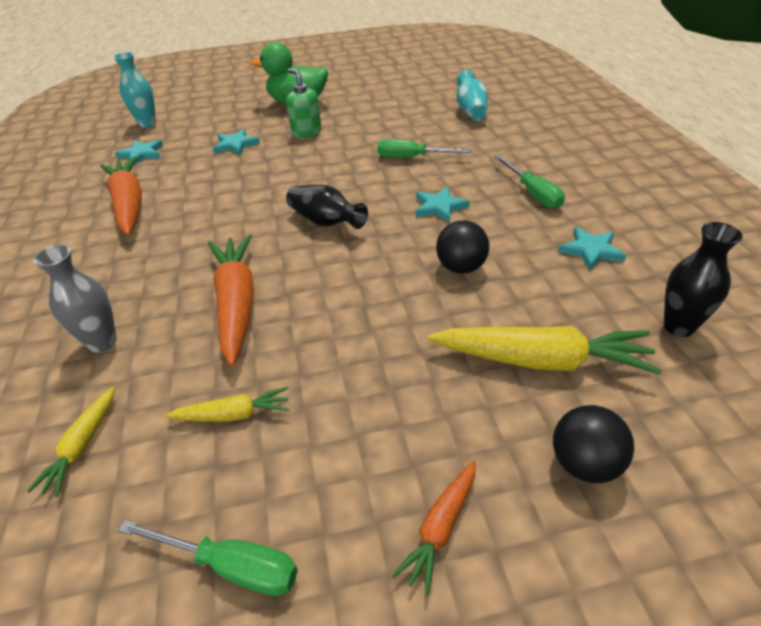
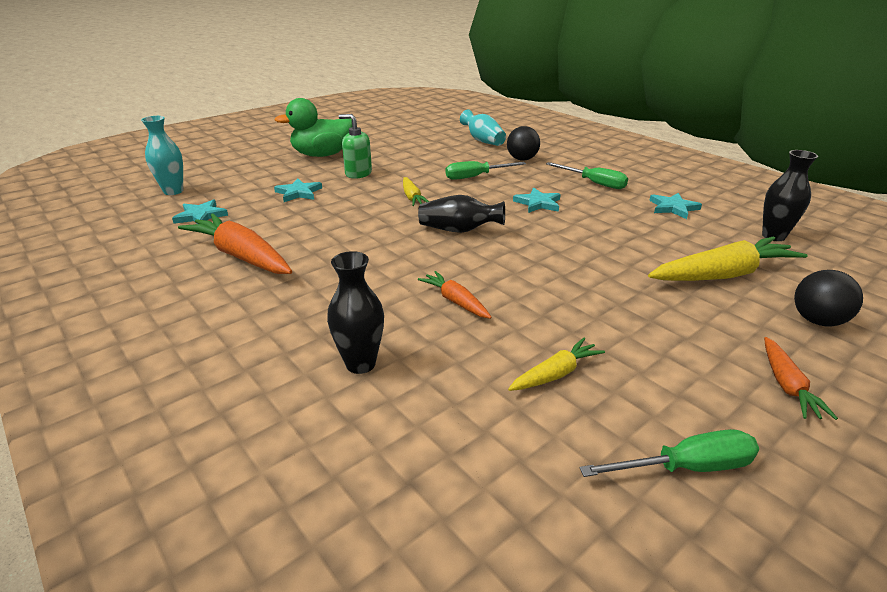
camera: 30 degrees left, 10 degrees down
yellow carrot [27,387,115,497] -> yellow carrot moved to [403,177,429,206]
grey vase [33,245,117,352] -> black vase [327,251,384,374]
orange carrot [208,234,254,366] -> orange carrot [418,271,492,319], size x0.53
black ball [436,221,489,274] -> black ball moved to [507,126,540,161]

